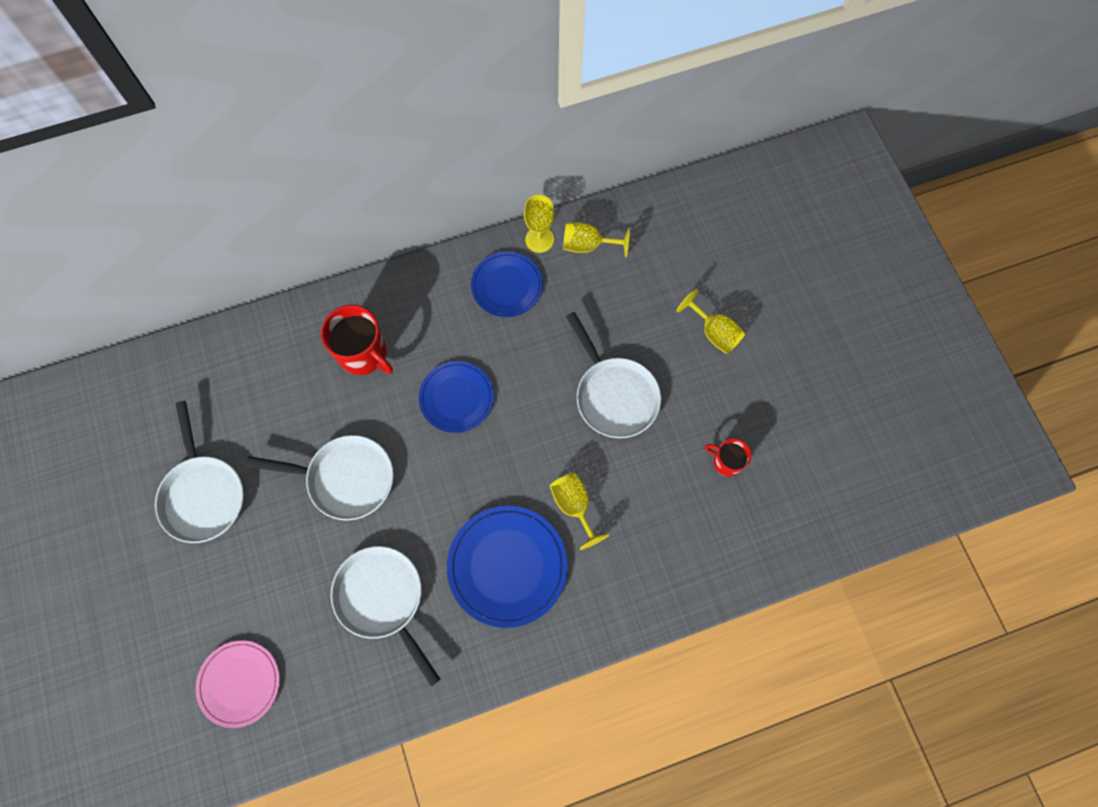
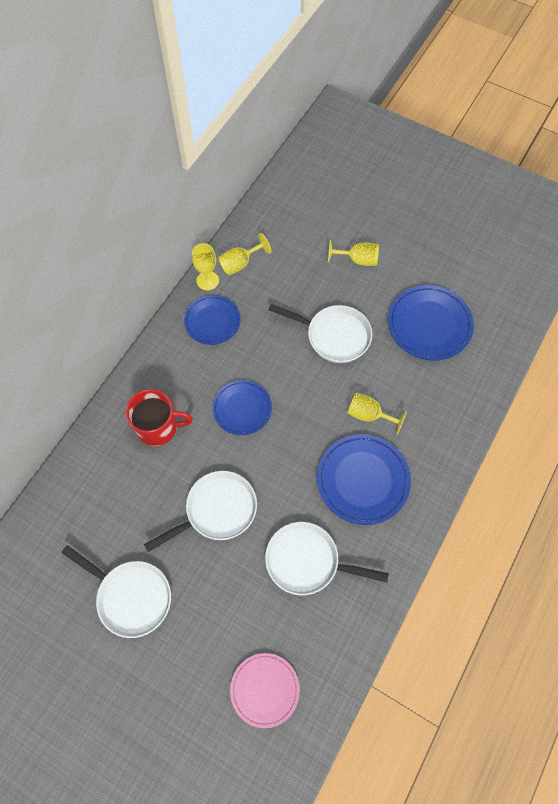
camera: 40 degrees left, 5 degrees down
red mug [705,438,752,477] -> blue plate [388,285,474,361]

